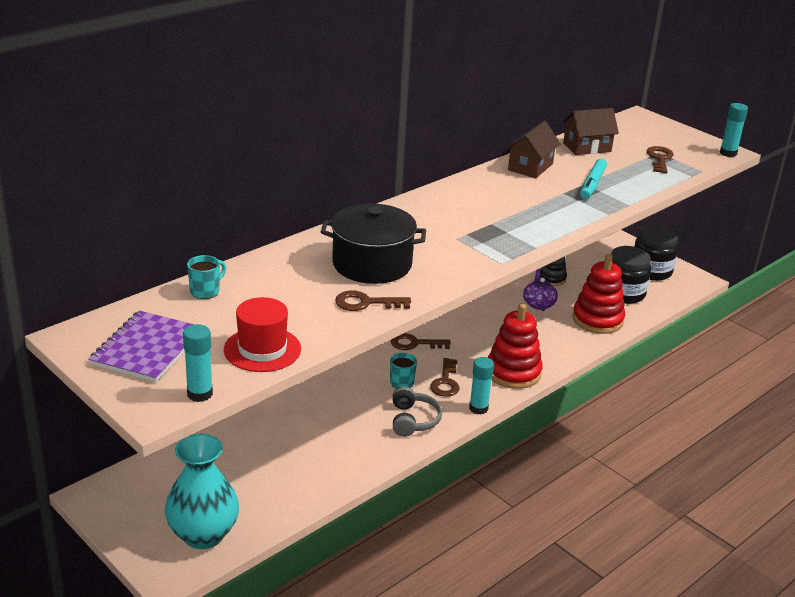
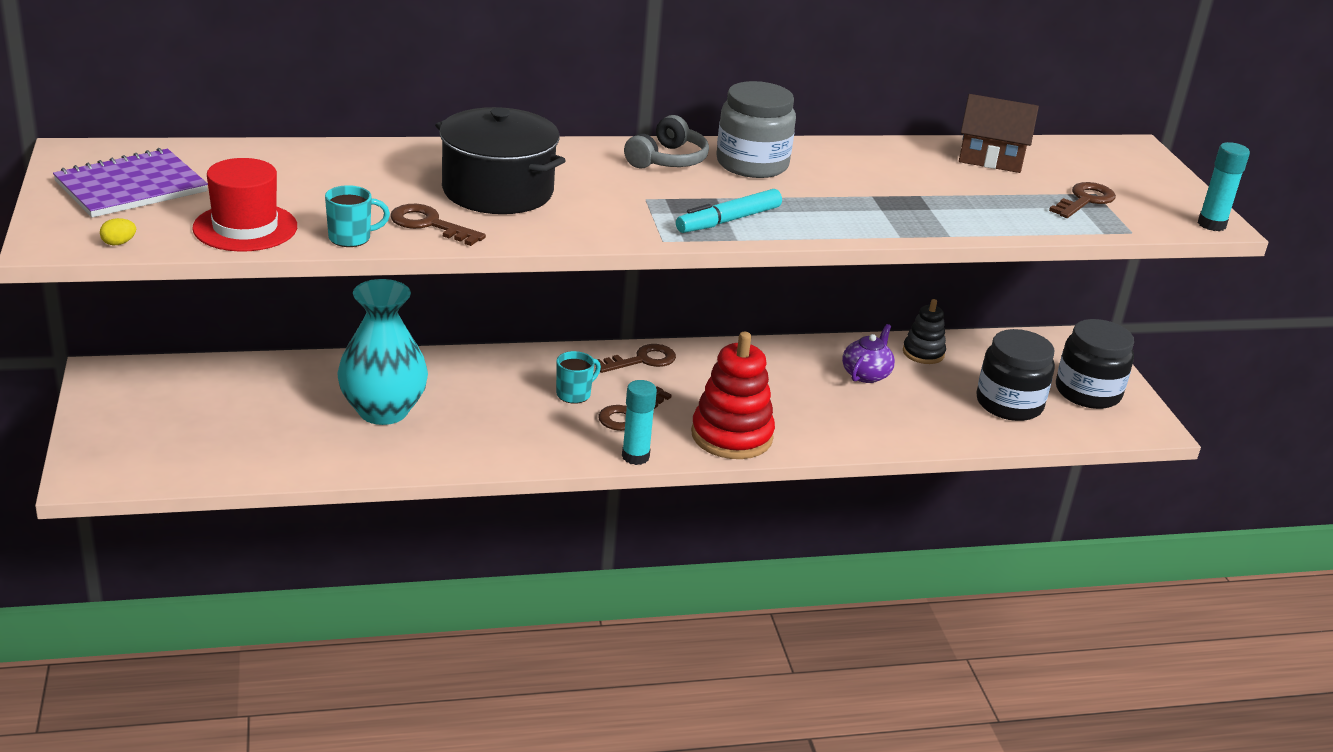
camera: 30 degrees right, 0 degrees up
turquoise vase [165,434,239,549] -> turquoise vase moved to [337,279,428,425]
turquoise glue stick [183,324,213,402] -> yellow egg [100,218,136,245]
turquoise mug [187,255,226,299] -> turquoise mug moved to [325,185,390,247]
brown key [391,333,451,350] -> brown key turned 120 degrees clockwise [597,344,676,373]
grey headphones [393,386,442,437] -> grey headphones moved to [624,115,709,168]
brown house [505,121,561,178] -> none
red stacking toy [572,254,625,334] -> none
turquoise marker [580,159,607,199] -> turquoise marker moved to [676,189,782,233]
none -> grey jar [716,81,796,178]

